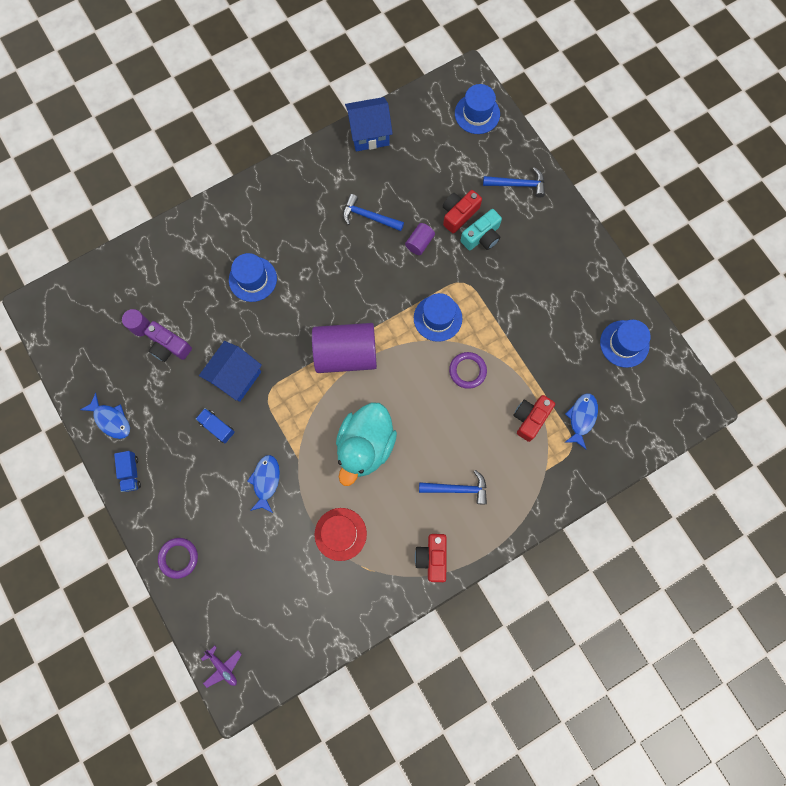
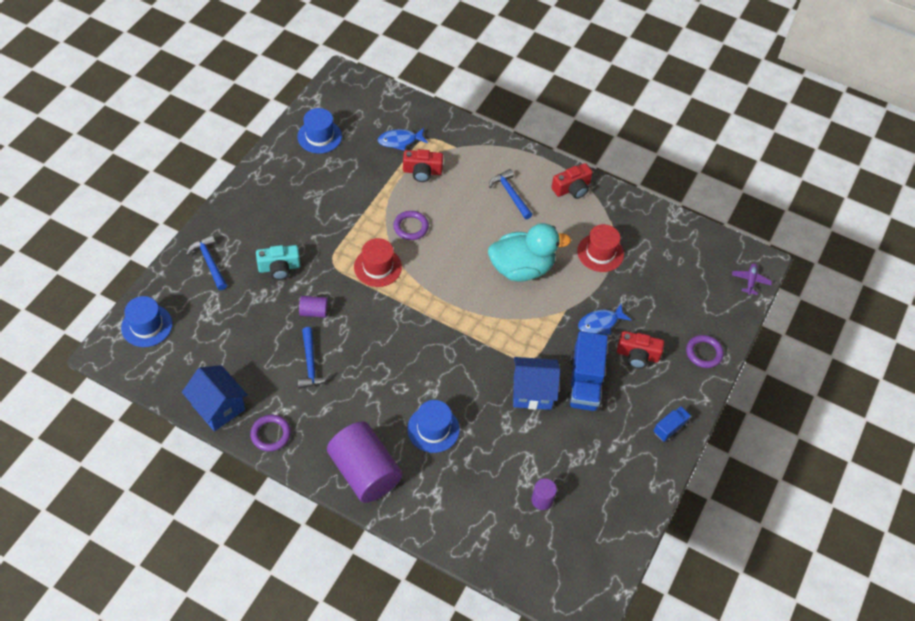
camera: 125 degrees left, 20 degrees down
blue fish [80,393,130,439] -> none
purple camera [144,321,192,362] -> none
blue truck [196,408,235,443] -> blue truck [566,331,608,411], size x1.92
purple cylinder [312,323,377,373] -> purple cylinder moved to [327,422,402,503]
blue hat [414,293,462,342] -> red hat [354,238,402,287]
red camera [443,190,482,233] -> red camera moved to [617,331,664,369]
turquoise camera [460,209,502,251] -> turquoise camera turned 150 degrees clockwise [256,245,301,280]
none -> purple ring [250,415,291,452]

